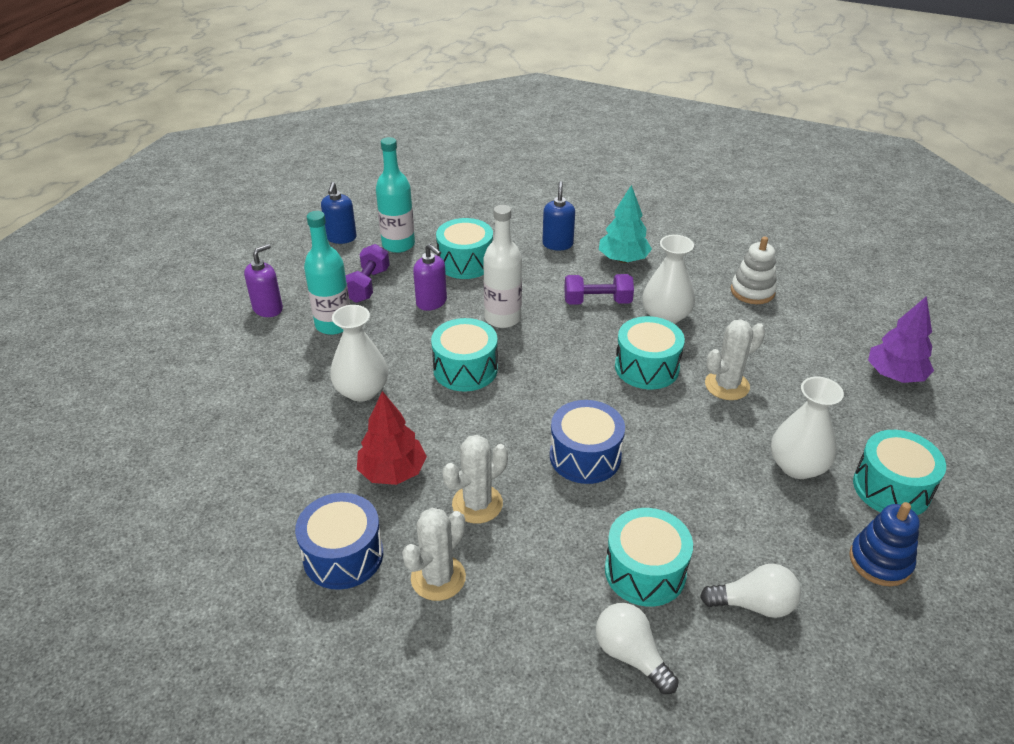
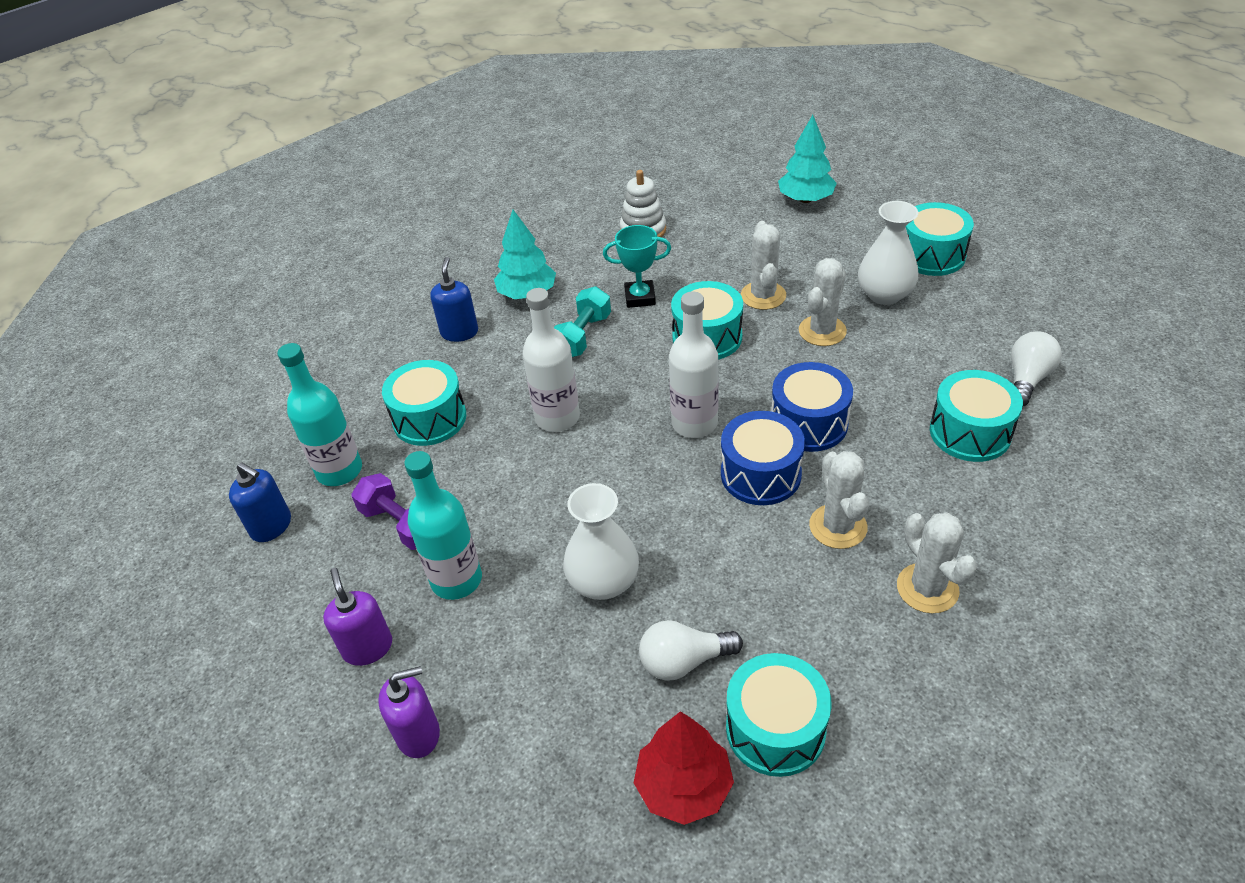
camera: 60 degrees left, 5 degrees up
blue drum [295,493,383,590] -> blue drum moved to [721,411,805,505]
red tree [357,391,427,485] -> red tree moved to [634,711,734,825]
purple soap dispenser [413,244,447,311] -> purple soap dispenser moved to [378,666,440,758]
turquoise drum [431,318,498,391] -> turquoise drum moved to [726,653,832,777]
blue soap dispenser [542,181,575,250] -> blue soap dispenser turned 60 degrees clockwise [430,257,478,342]
purple dumbbell [564,274,634,305] -> turquoise dumbbell [554,287,611,357]
white light bulb [596,603,679,694] -> white light bulb moved to [639,620,743,681]
white vase [642,235,695,324] -> turquoise trophy [603,225,671,308]
blue stacking toy [849,502,920,586] -> none
purple tree [868,296,934,383] -> turquoise tree [778,115,837,203]
none -> white bottle [669,292,719,438]
none -> white cactus [799,258,847,346]

